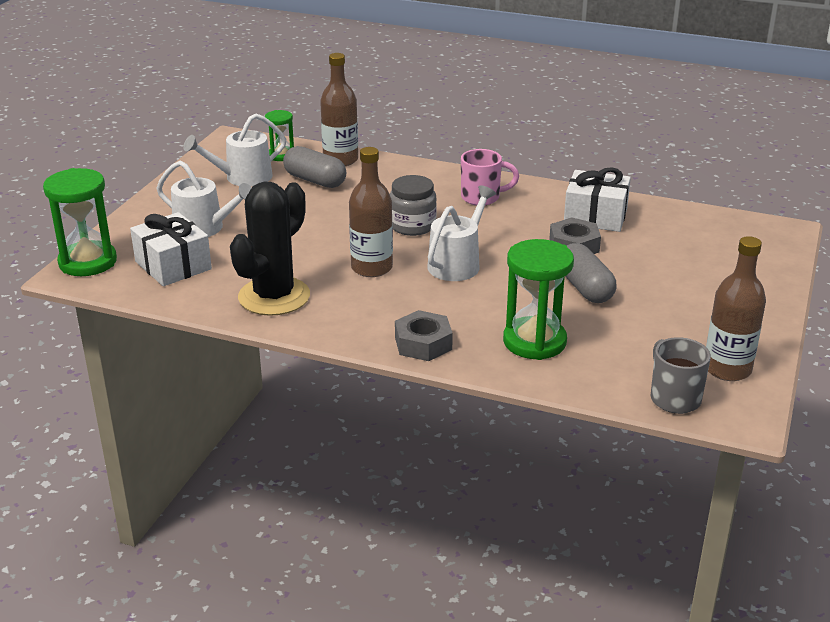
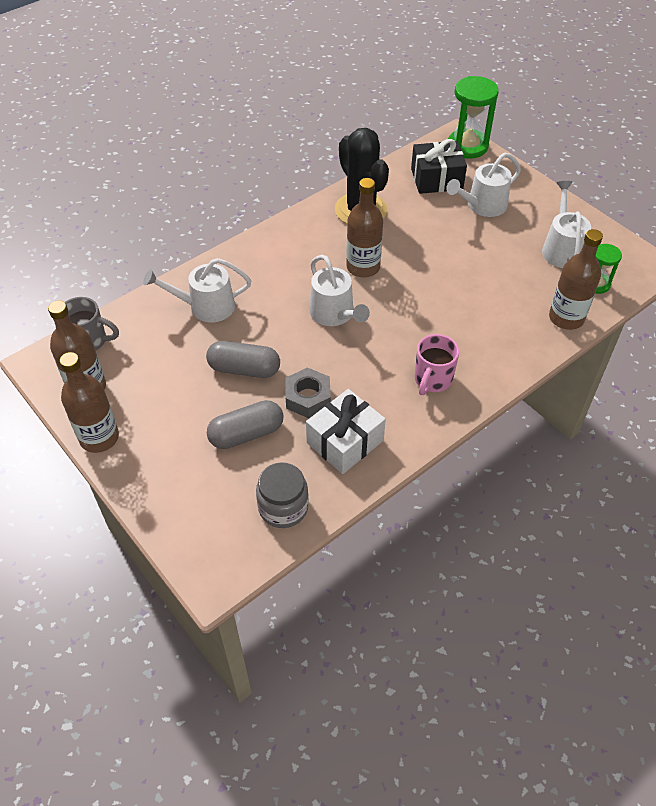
camera: 120 degrees right, 20 degrees up
white gift [130,212,212,286] -> black gift [411,139,467,194]
grey capsule [283,146,346,188] -> grey capsule moved to [207,400,283,449]
grey jar [390,175,437,236] -> grey jar moved to [256,462,309,528]
grey nut [395,310,453,361] -> none
green hourglass [503,239,574,360] -> white watering can [143,258,251,322]
none -> brown bottle [60,352,119,453]

